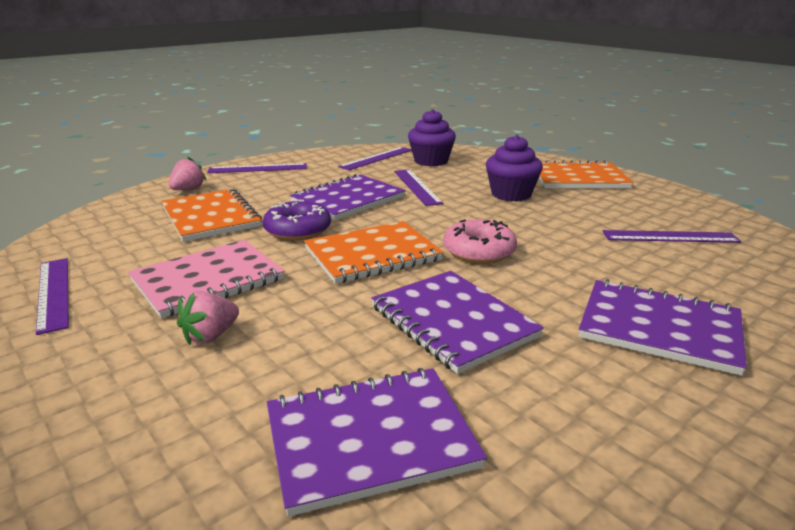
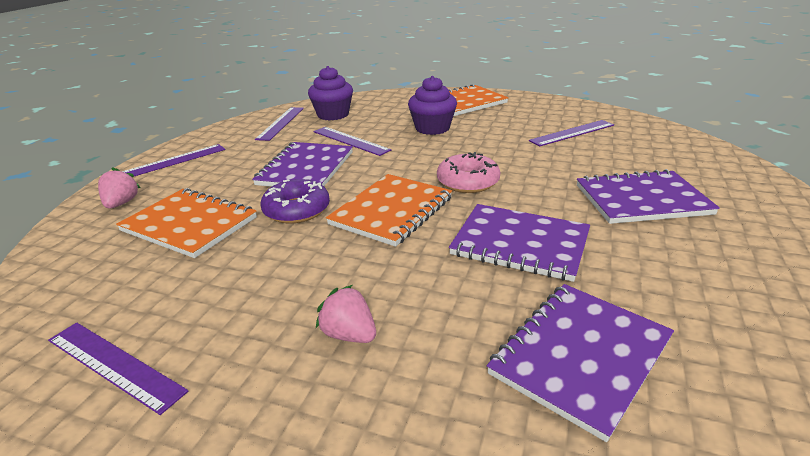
camera: 30 degrees left, 5 degrees up
pink notebook [128,240,285,318] -> none
pink strawberry [177,291,239,345] -> pink strawberry turned 120 degrees clockwise [316,285,376,343]

